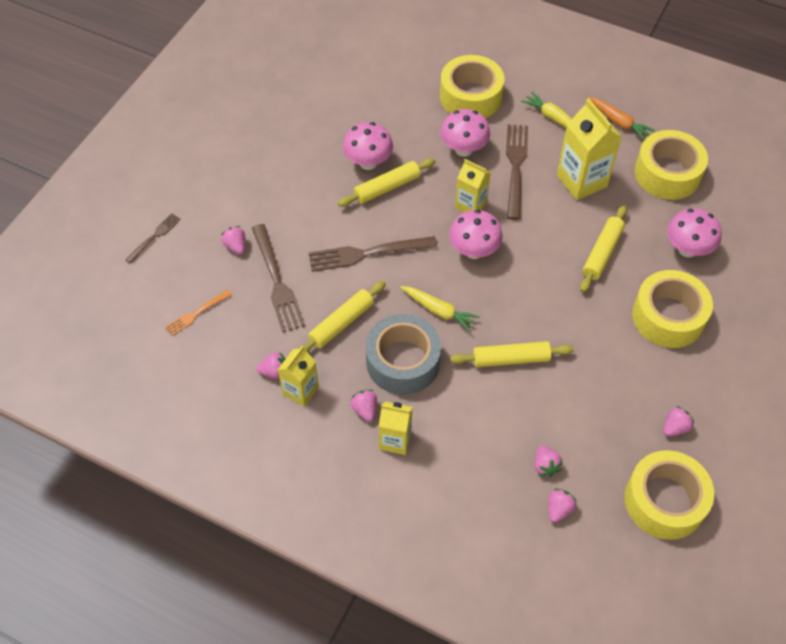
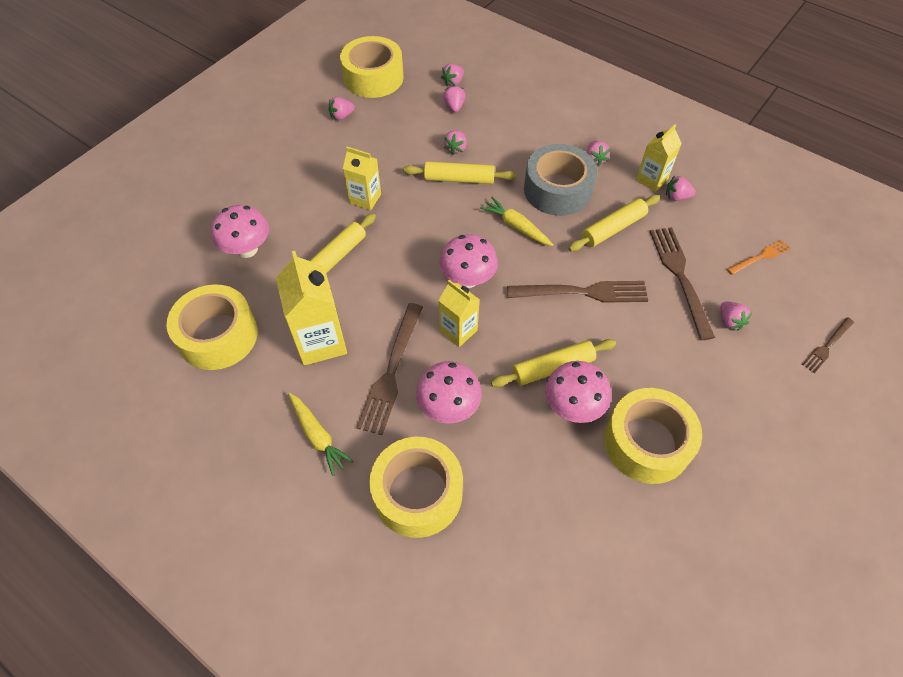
camera: 170 degrees left, 0 degrees up
yellow carton [379,402,412,455] -> yellow carton moved to [343,147,381,210]
orange carrot [588,97,655,140] -> none
yellow tape [632,270,713,348] -> yellow tape moved to [604,388,702,484]
none -> pink strawberry [444,130,467,155]

